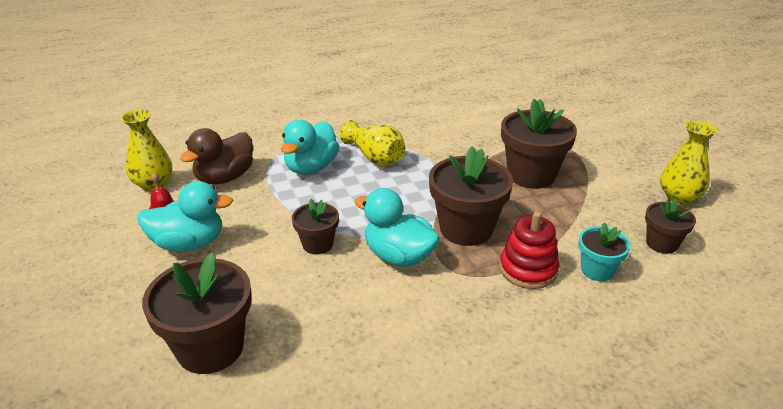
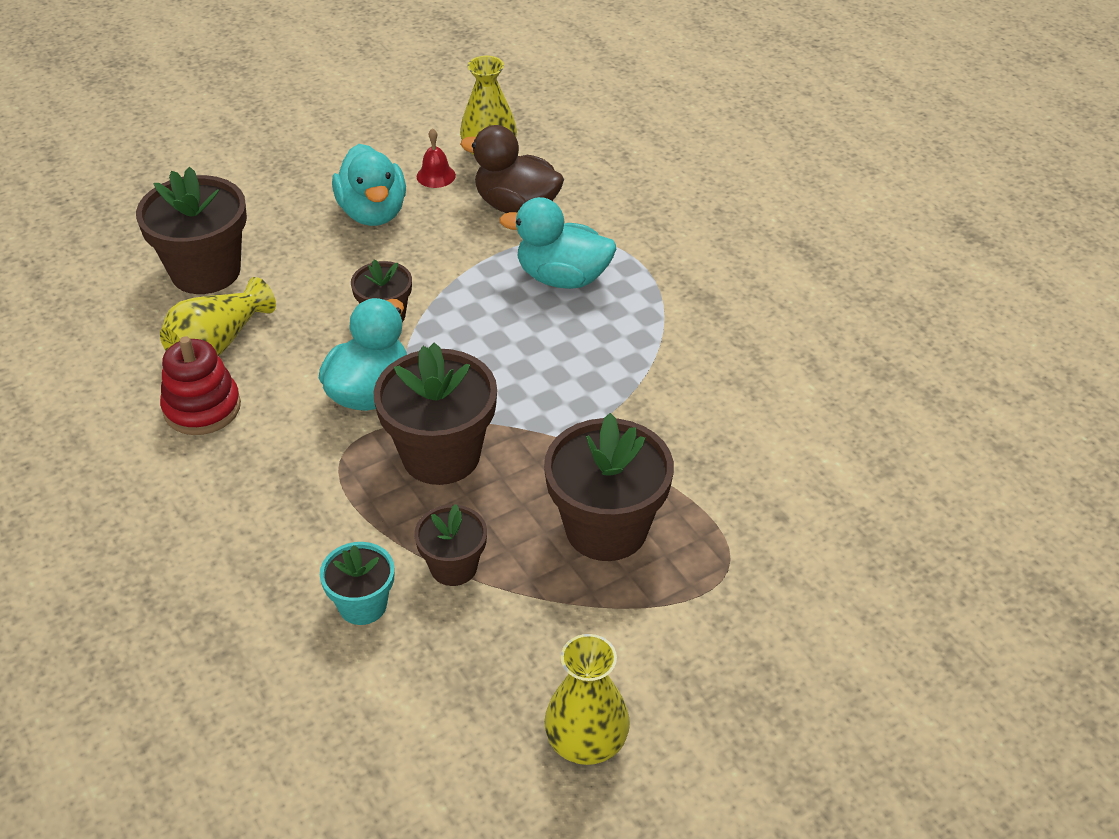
camera: 80 degrees right, 10 degrees up
yellow vase [340,120,405,167] -> yellow vase moved to [160,277,276,356]
red stacking toy [500,211,559,289] -> red stacking toy moved to [160,336,241,435]
brown flower pot [645,199,696,254] -> brown flower pot moved to [414,504,487,586]

